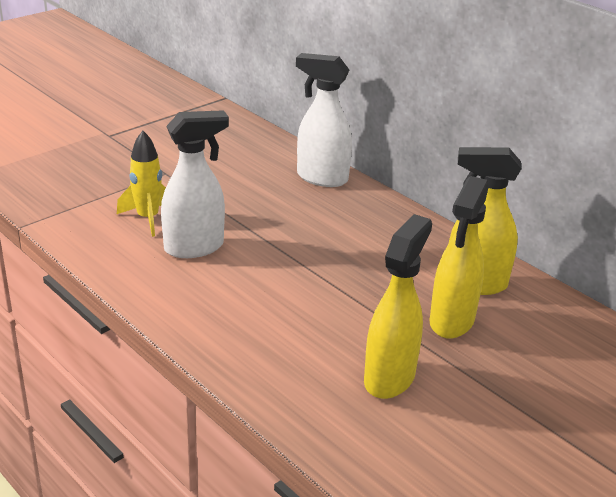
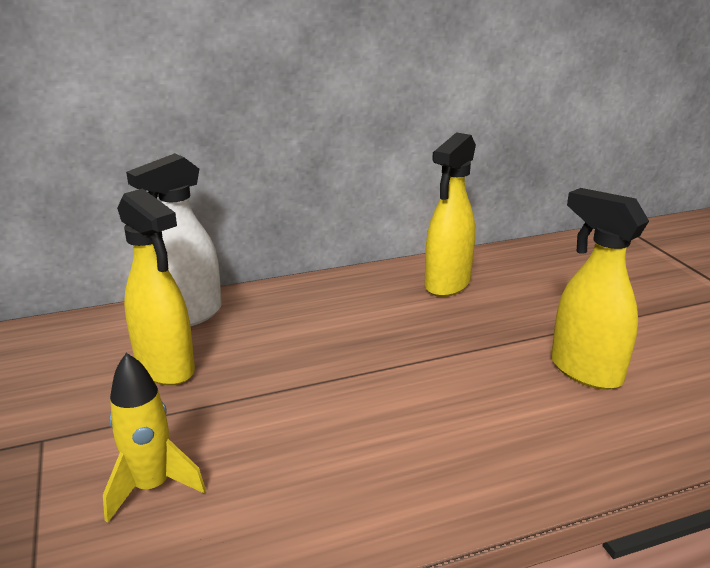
camera: 65 degrees left, 5 degrees down
white spray bottle [161,110,229,258] -> none
yellow spray bottle [429,176,489,339] -> yellow spray bottle moved to [117,188,195,385]

